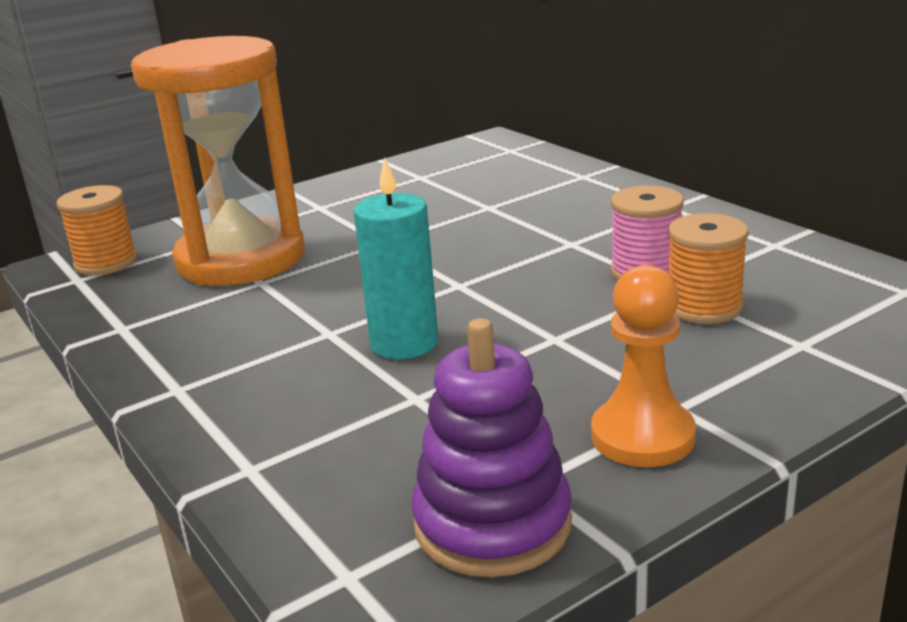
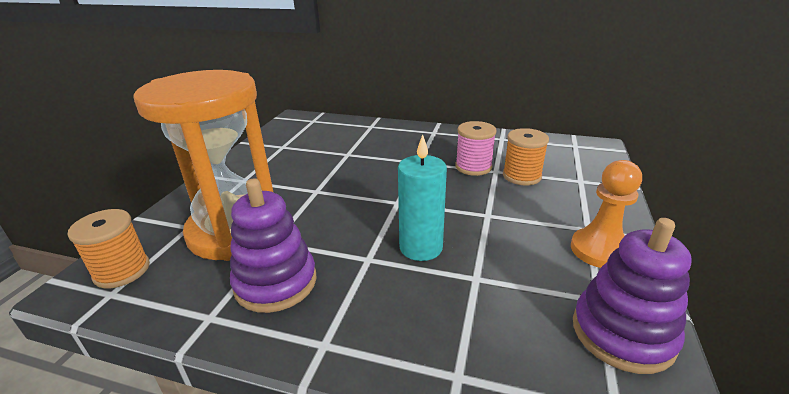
camera: 40 degrees left, 5 degrees up
none -> purple stacking toy [230,179,317,313]

